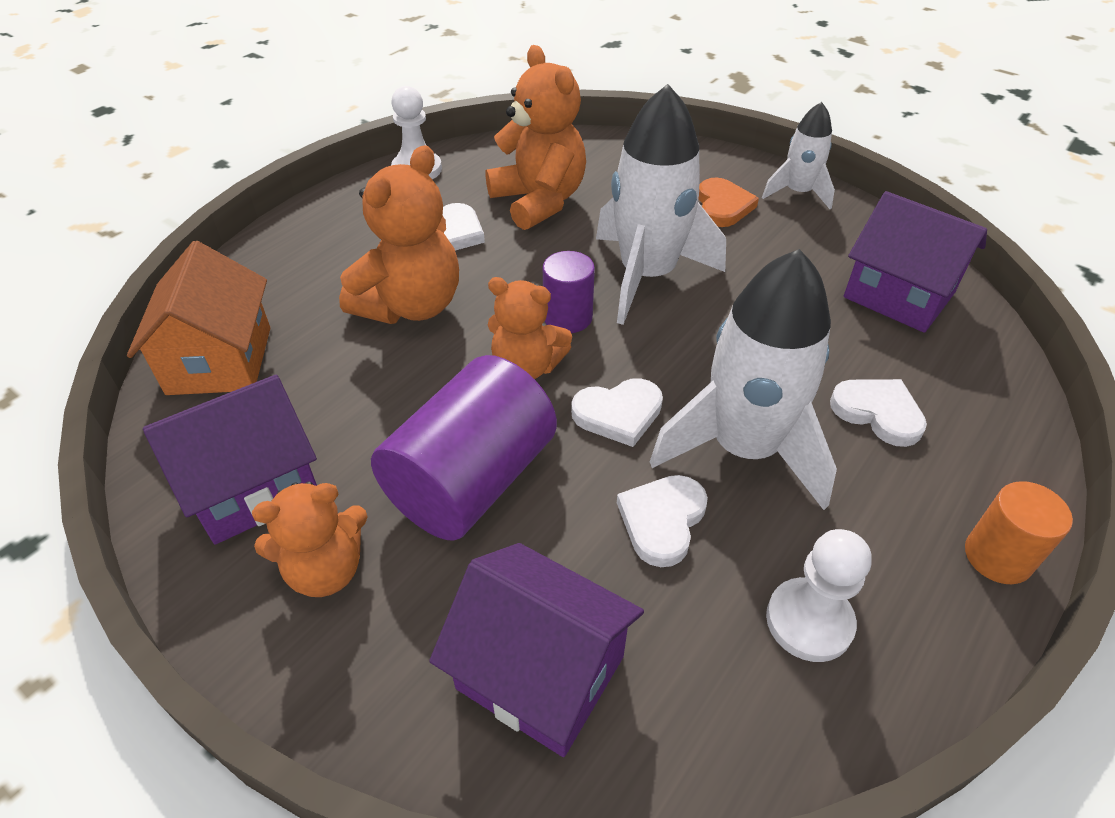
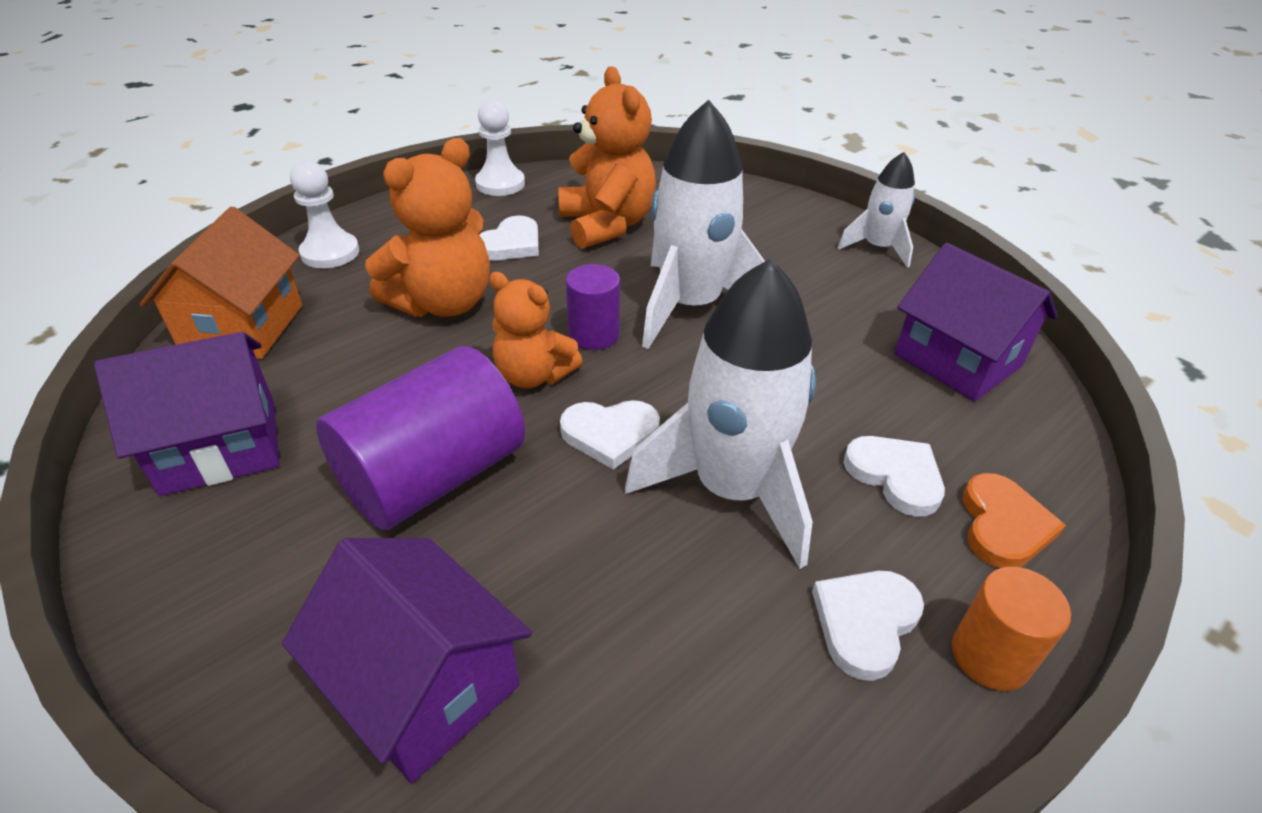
camera: 10 degrees right, 5 degrees down
orange teddy bear [252,482,368,597] -> none
white heart [617,475,708,567] -> white heart moved to [812,571,924,681]
orange heart [698,177,759,227] -> orange heart moved to [962,473,1066,568]
white pawn [766,529,872,662] -> white pawn moved to [290,160,359,268]

